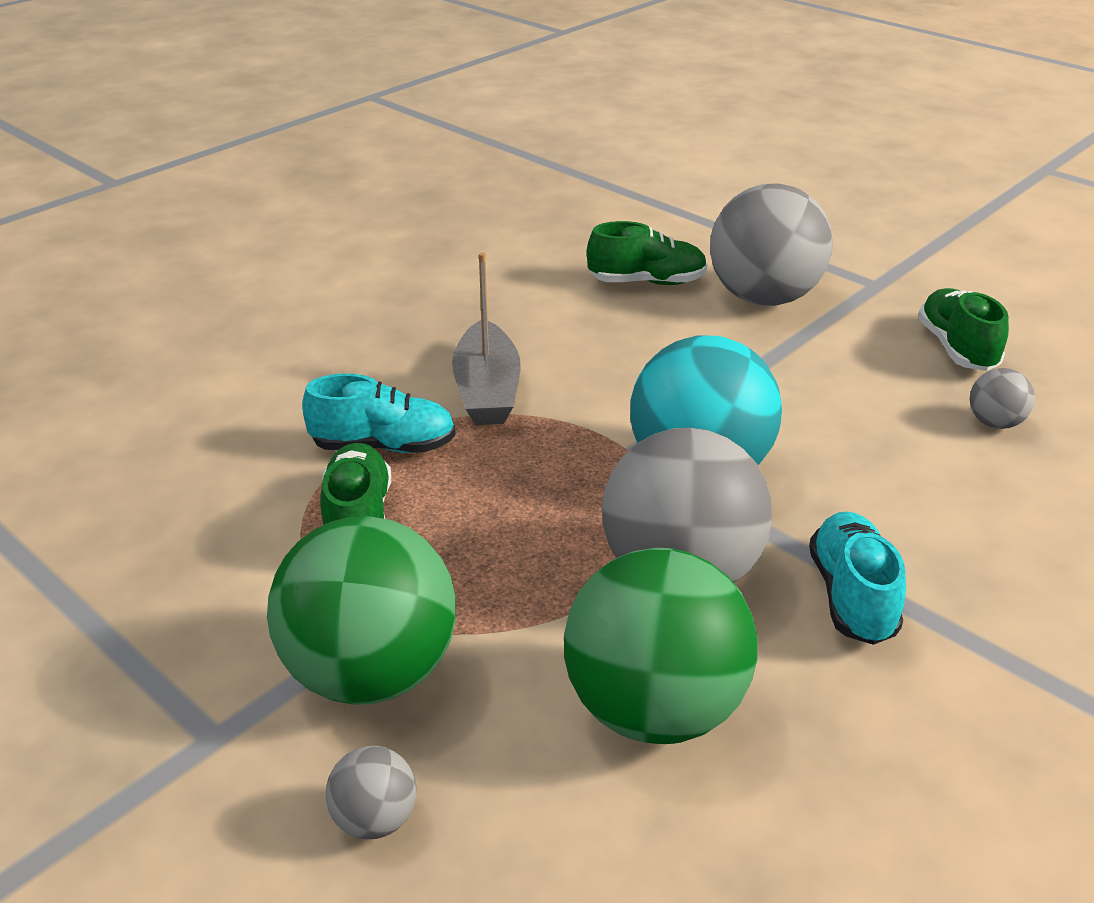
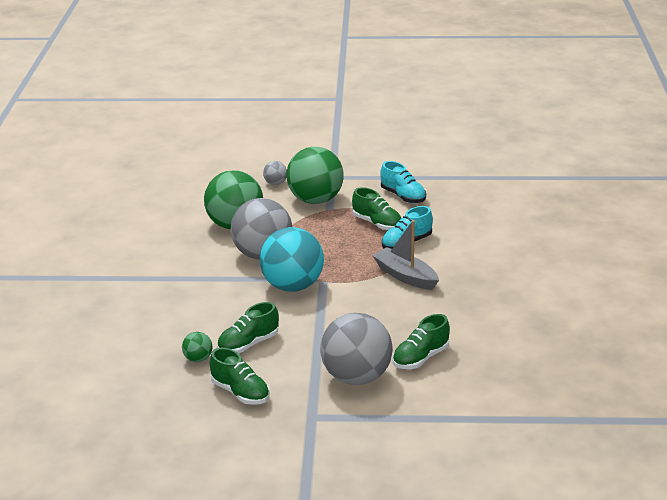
camera: 140 degrees right, 5 degrees down
turquoise shoe [809,511,906,645] -> turquoise shoe moved to [380,161,426,203]
grey ball [970,368,1035,429] -> green ball [182,332,212,362]
none -> green shoe [217,302,279,353]

